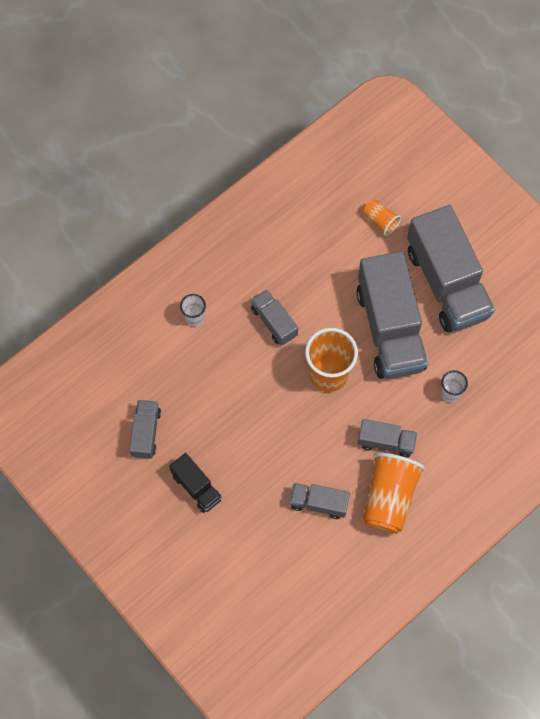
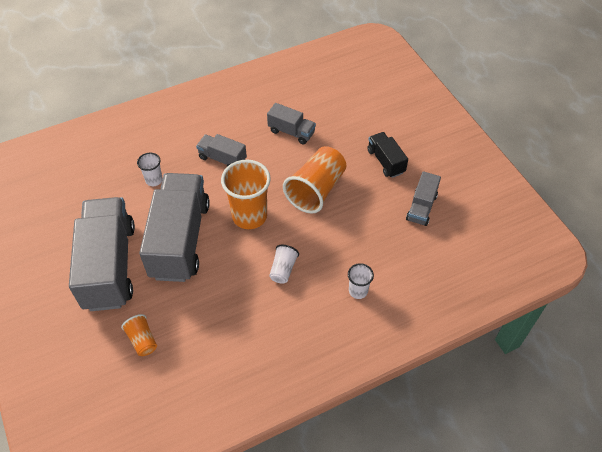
camera: 165 degrees left, 15 degrees down
grey truck [251,290,298,346] -> white cup [269,245,299,284]
orange cup [363,452,425,534] -> orange cup moved to [283,146,346,214]

